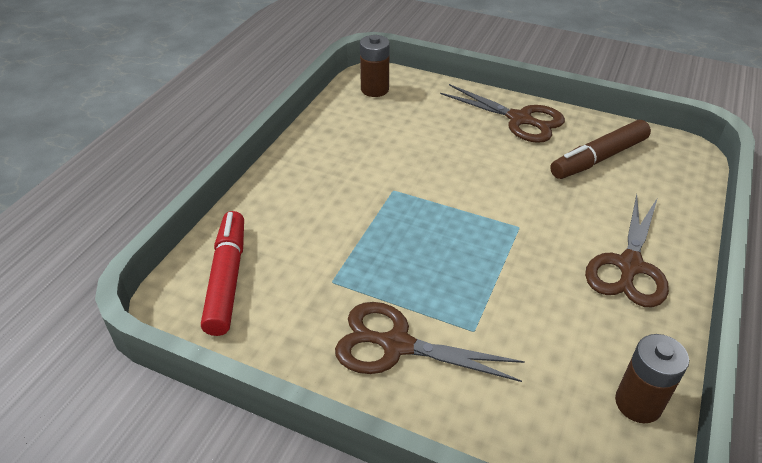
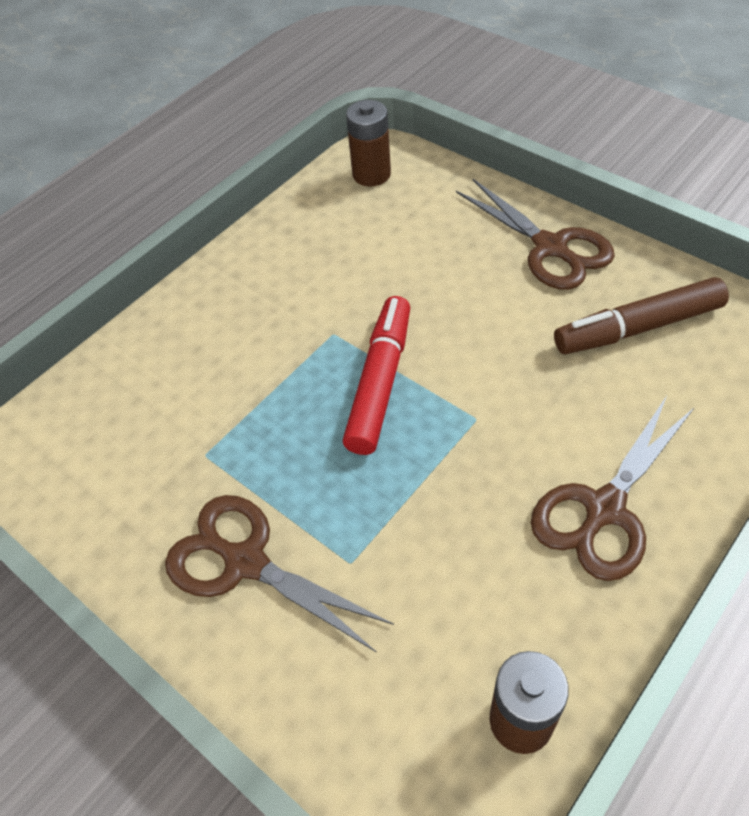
camera: 20 degrees right, 10 degrees up
red marker [201,211,244,336] -> red marker moved to [343,296,410,455]

